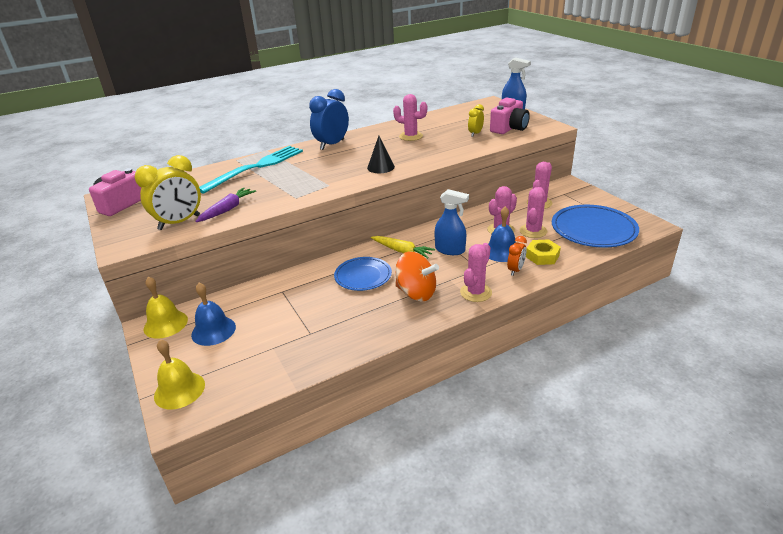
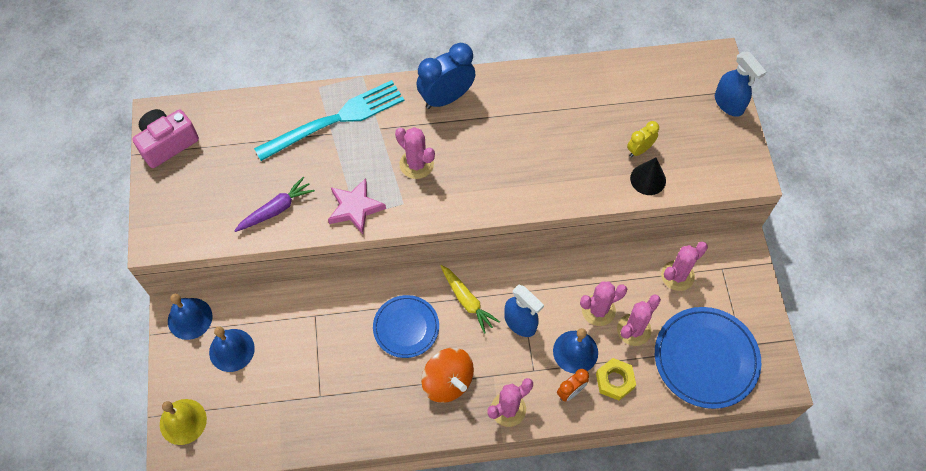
camera: 20 degrees right, 30 degrees up
yellow clock [135,155,201,230] -> none
yellow bell [143,276,188,339] -> blue bell [168,294,212,340]
black cone [367,136,395,173] -> black cone moved to [630,158,666,195]
pink cactus [393,94,427,141] -> pink cactus moved to [395,127,435,179]
pink camera [490,98,530,134] -> none
none -> pink star [328,178,386,234]

